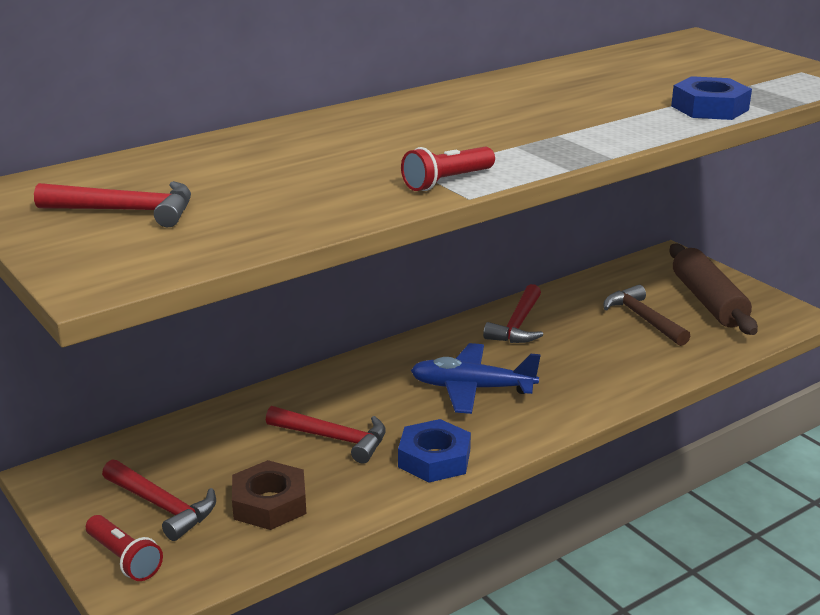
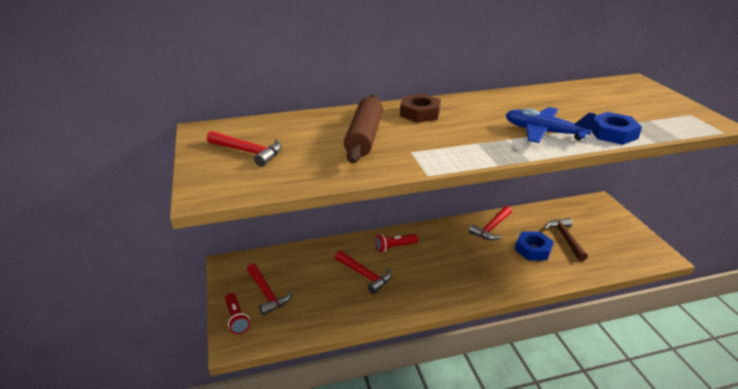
camera: 20 degrees right, 5 degrees up
brown nut [232,460,306,530] -> brown nut moved to [400,94,441,123]
blue nut [398,419,471,482] -> blue nut moved to [515,231,554,261]
red flashlight [401,147,495,191] -> red flashlight moved to [375,234,418,252]
blue plane [411,343,541,414] -> blue plane moved to [506,107,596,143]
brown rolling pin [669,244,758,335] -> brown rolling pin moved to [344,95,383,163]

